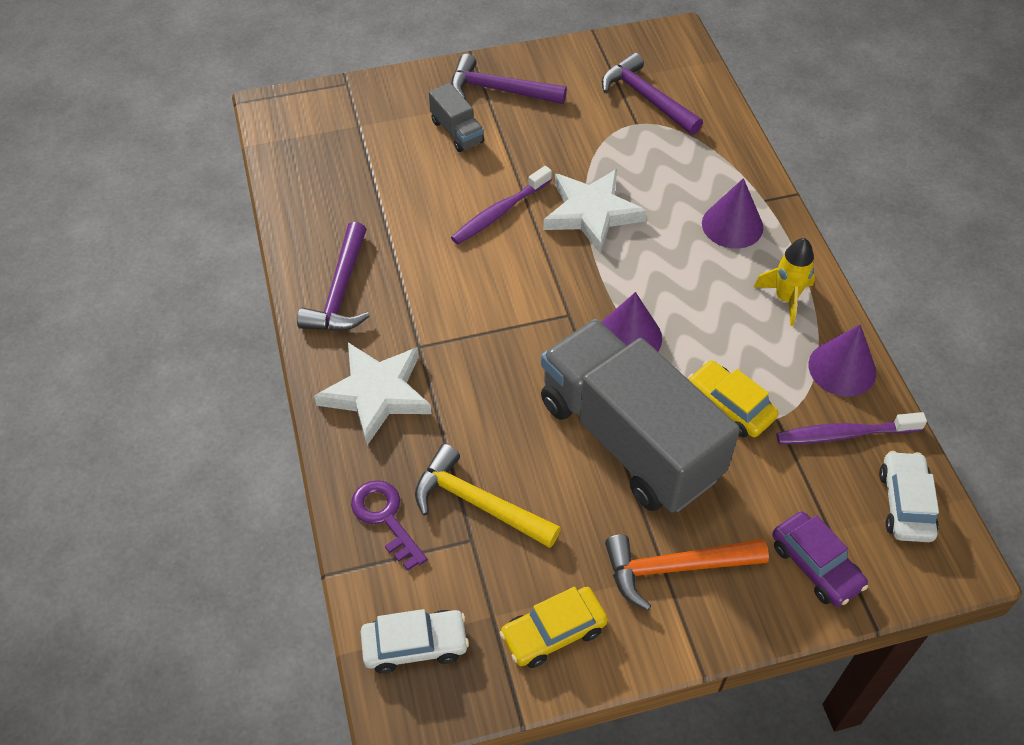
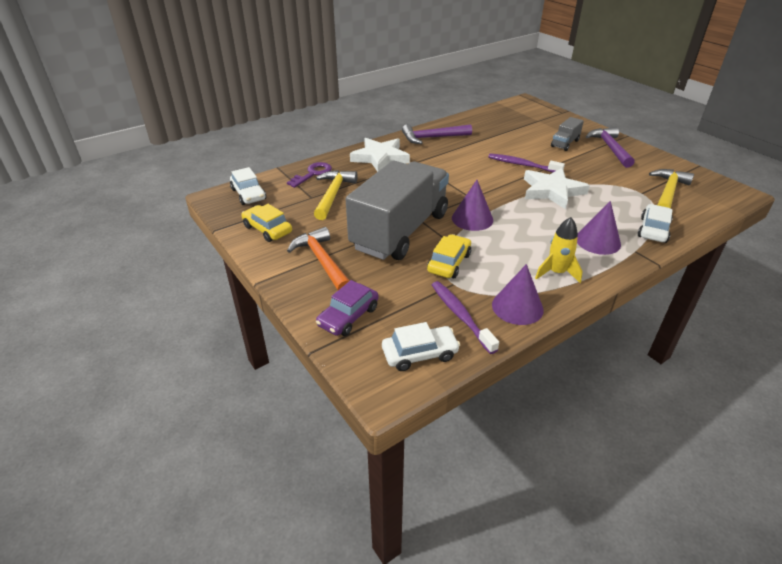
camera: 70 degrees right, 15 degrees down
purple hammer [602,53,703,135] -> yellow hammer [649,169,694,209]
none -> white car [638,204,673,243]

